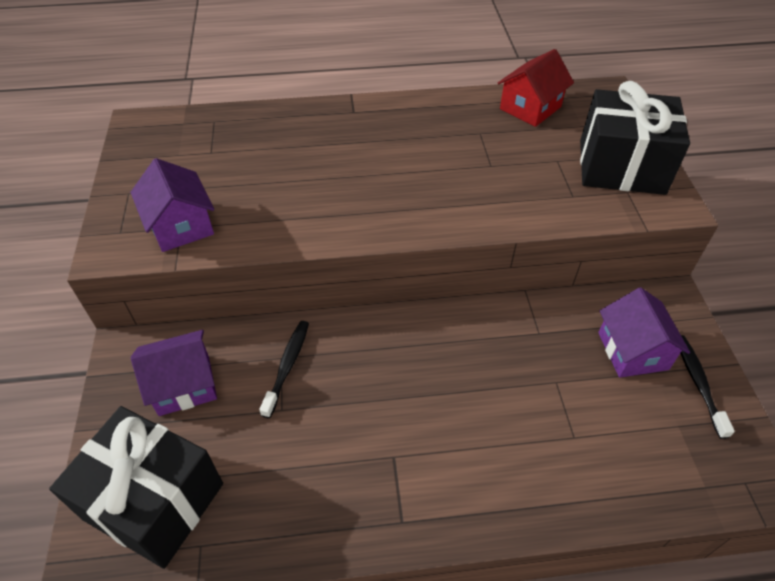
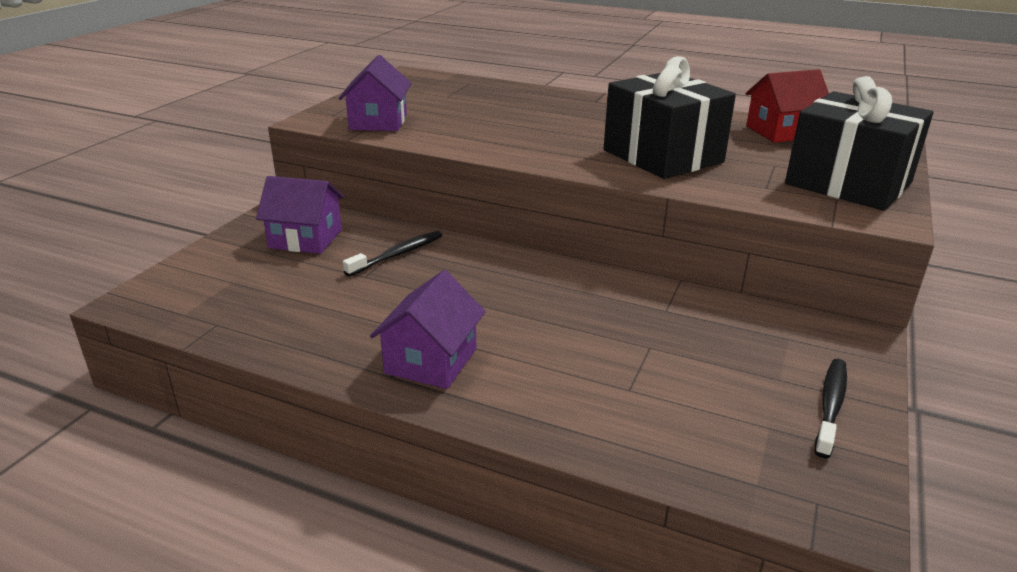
camera: 30 degrees right, 20 degrees down
black gift [49,406,223,569] -> black gift moved to [604,56,736,179]
purple house [598,287,690,378] -> purple house moved to [370,270,486,389]

